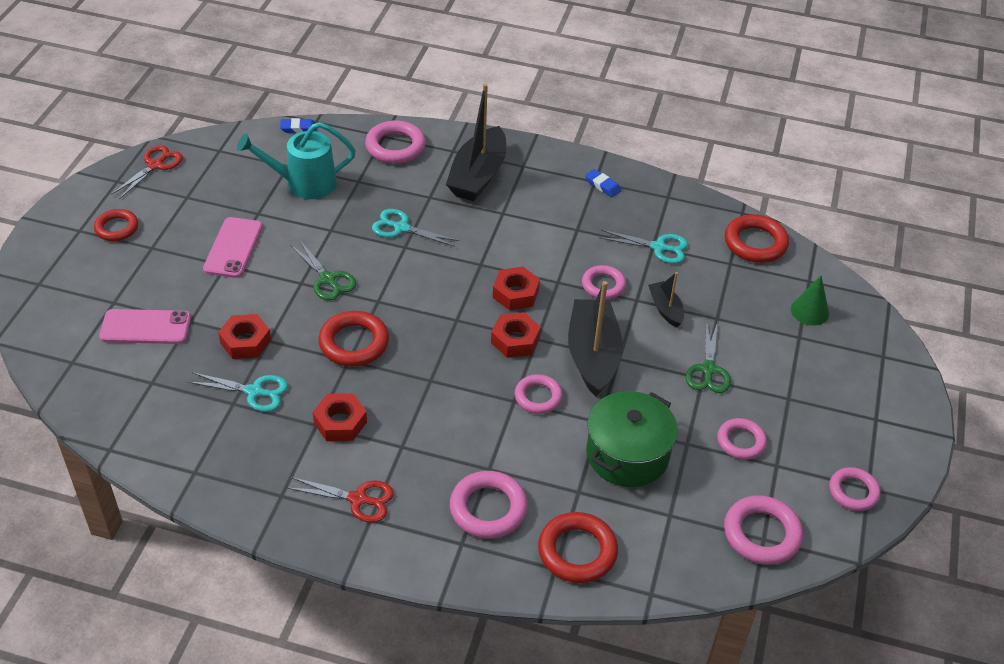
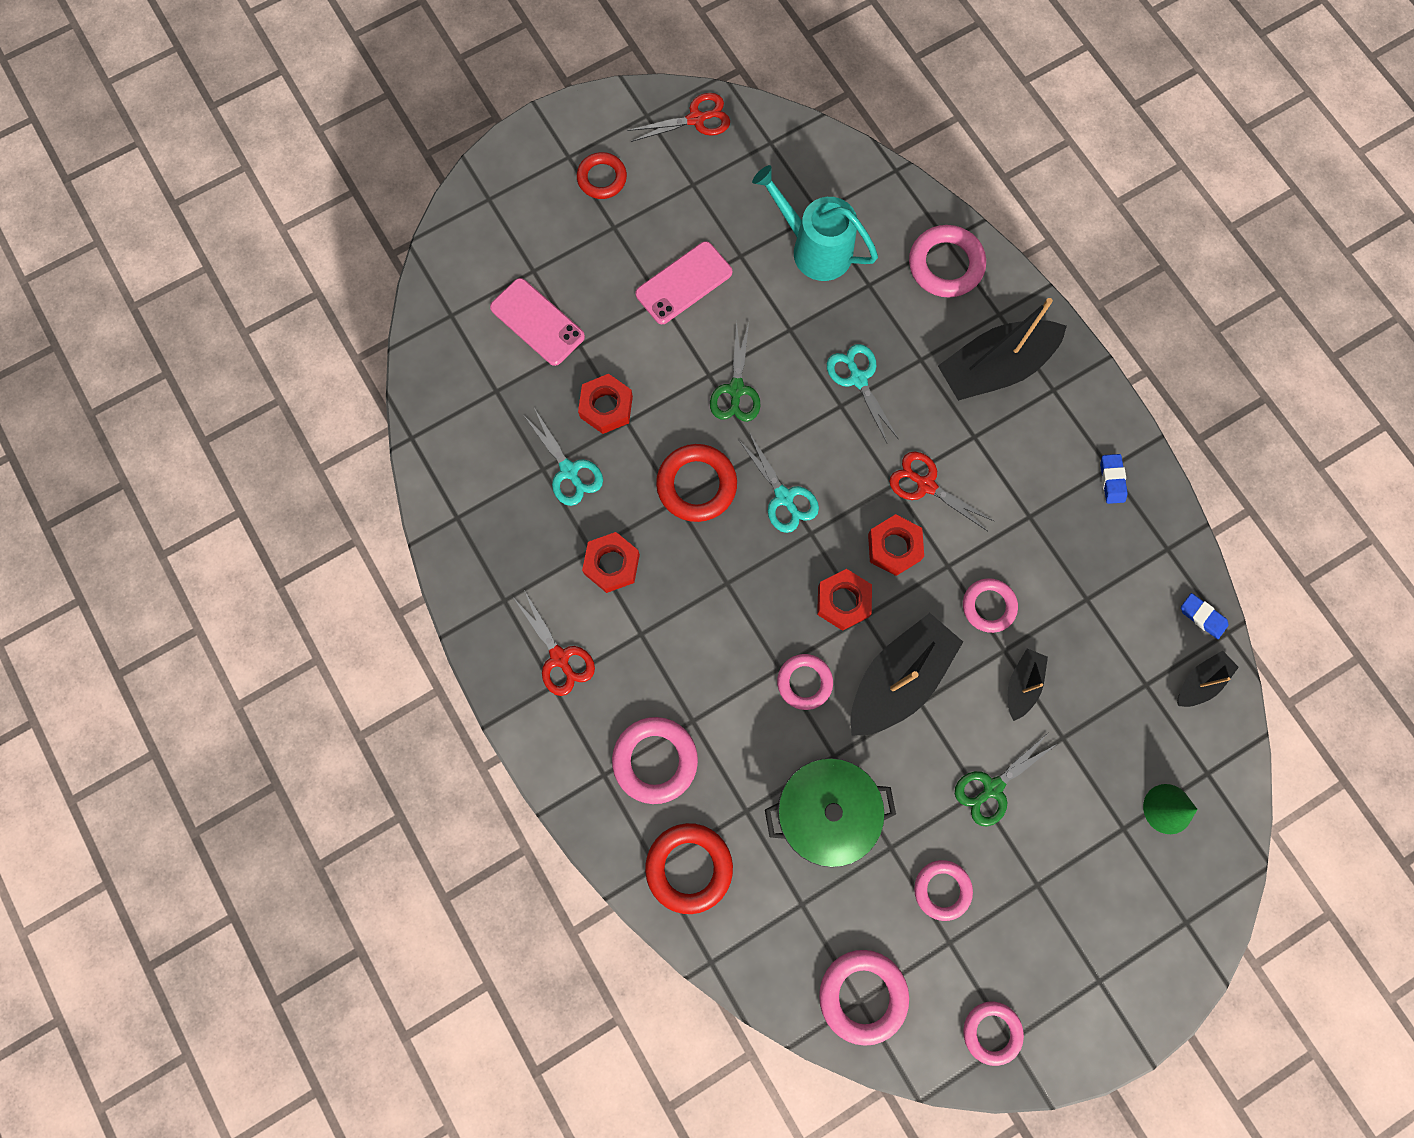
camera: 45 degrees right, 30 degrees up
blue eraser [280,118,317,133] -> blue eraser moved to [1181,593,1229,639]
turquoise scissors [599,230,688,264] -> turquoise scissors moved to [738,433,819,533]
red ring [725,214,789,263] -> black boat [1177,651,1239,707]
none -> red scissors [889,452,994,531]

